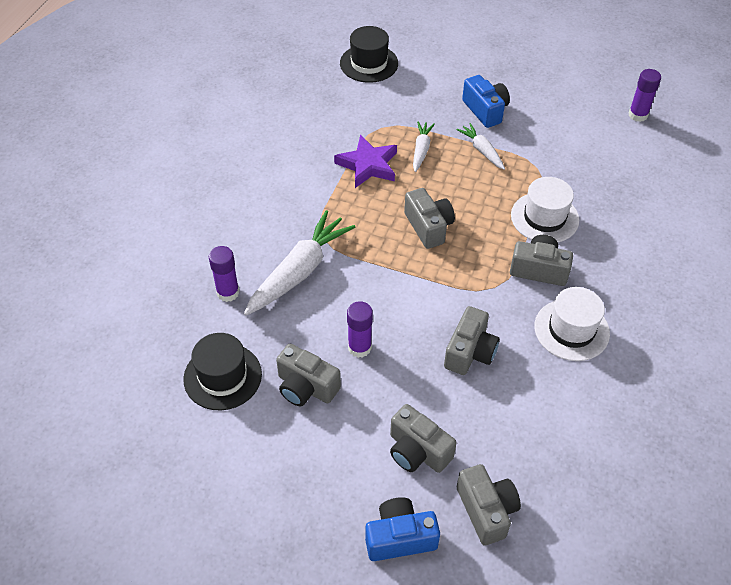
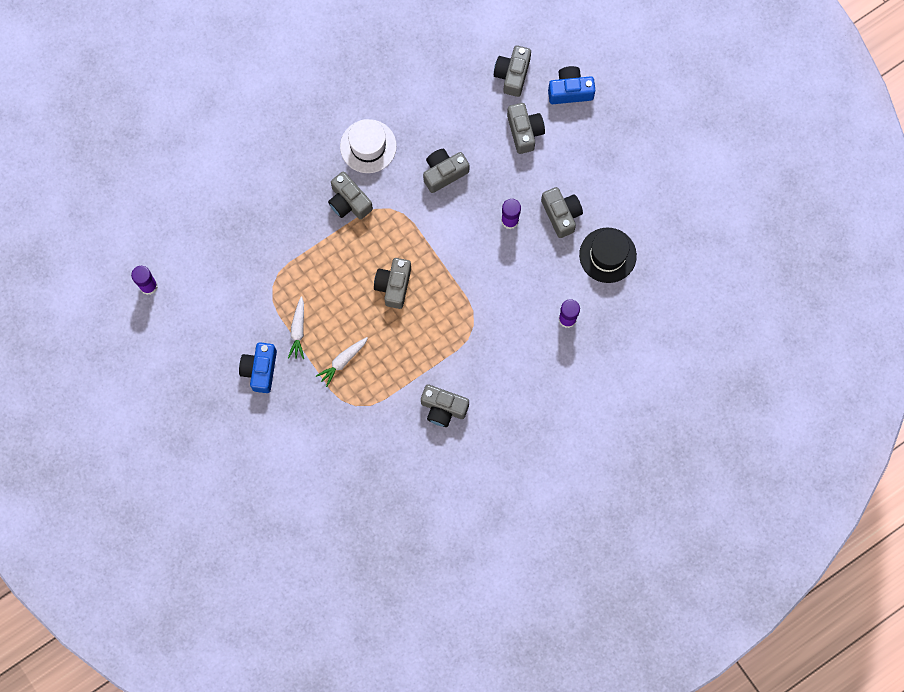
camera: 145 degrees left, 25 degrees up
white carrot [244,210,355,316] -> none
purple star [334,135,397,188] -> none
black hat [340,26,398,83] -> none
blue camera [365,497,440,561] -> blue camera turned 150 degrees clockwise [548,66,595,104]
white hat [511,177,579,242] -> none
none -> grey camera [421,385,469,427]

